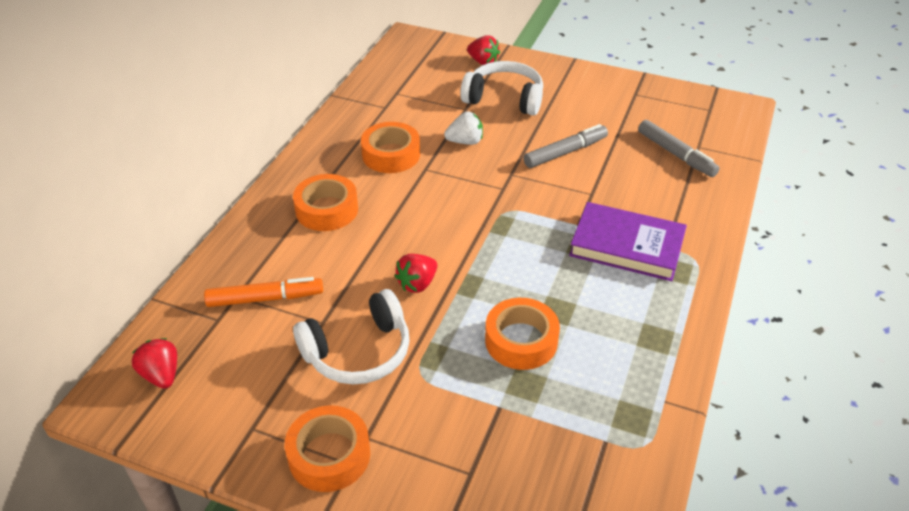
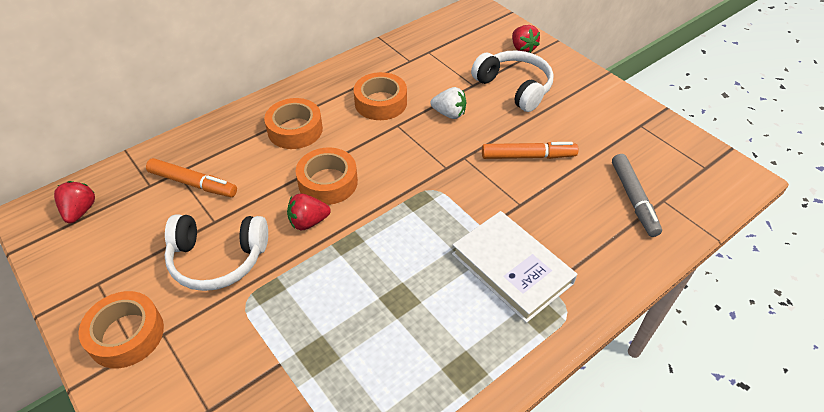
camera: 30 degrees right, 5 degrees up
orange tape [485,298,560,370] -> orange tape moved to [296,148,358,205]
grey marker [524,124,608,168] -> orange marker [482,142,578,159]
purple book [569,202,687,281] -> white book [452,211,577,323]

